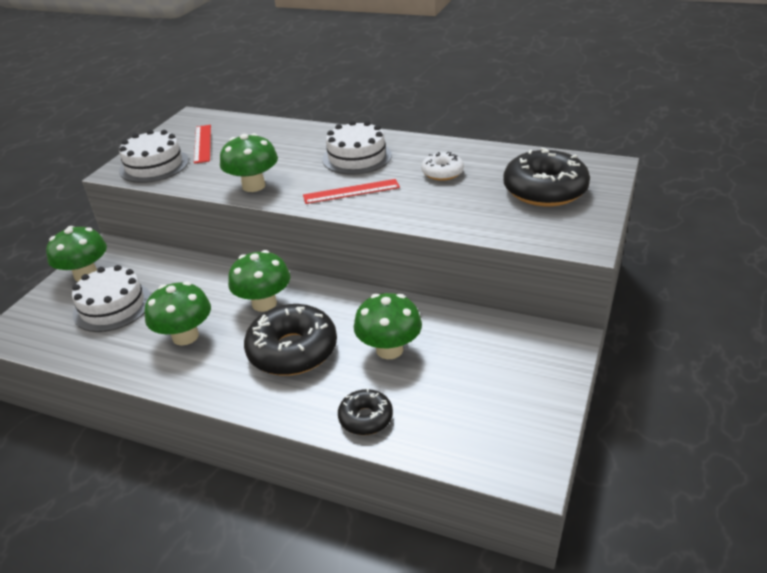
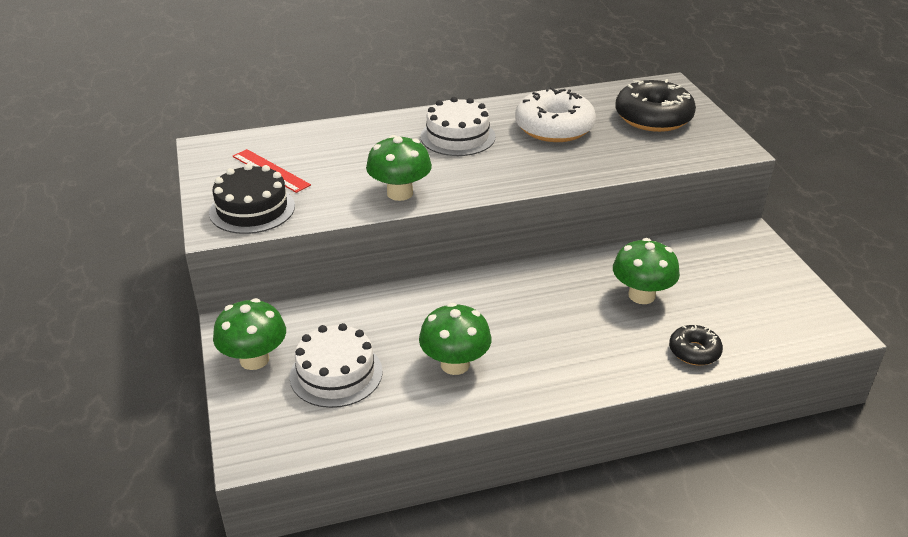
camera: 40 degrees left, 0 degrees up
white cake [119,130,189,183] -> black cake [209,164,295,234]
green mushroom [228,250,290,312] -> none
black donut [244,304,337,375] -> none
red ruler [303,179,400,204] -> none
white donut [421,152,464,181] -> white donut [515,87,596,142], size x1.87

